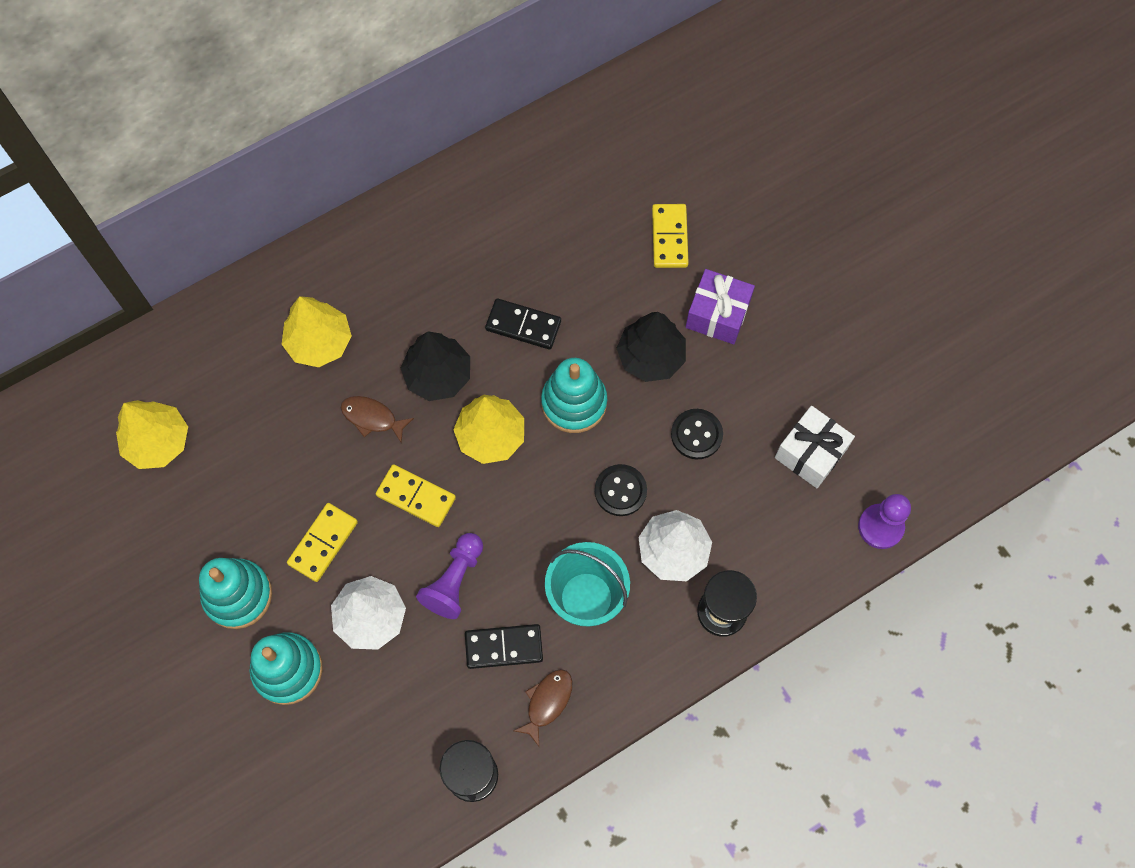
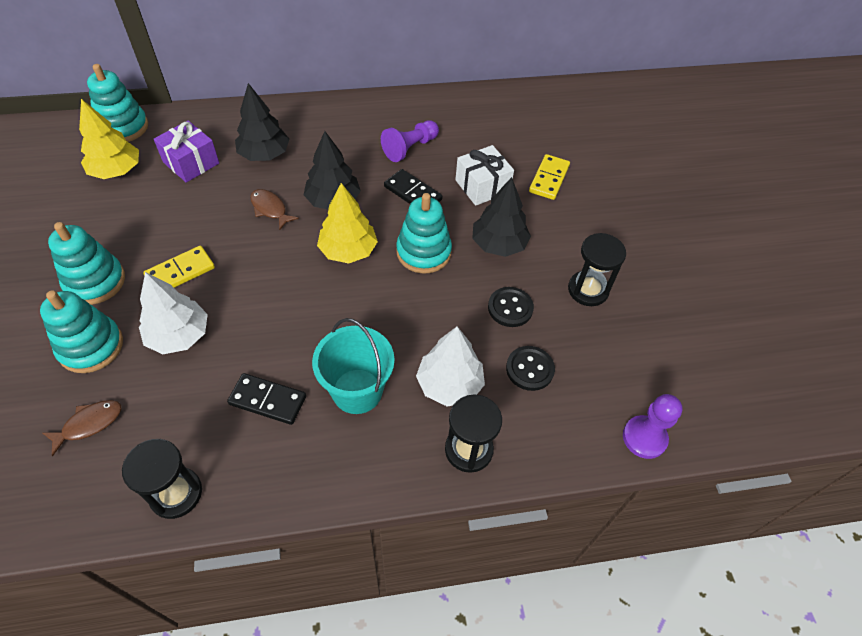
camera: 20 degrees right, 15 degrees down
yellow tree [282,296,352,367] -> black tree [235,83,289,161]
yellow domino [376,464,456,527] -> none
purple pawn [416,533,483,619] -> purple pawn moved to [381,120,439,162]
brown fish [514,669,572,746] -> brown fish moved to [43,400,122,457]
black button [595,464,647,516] -> black button moved to [506,346,555,391]
purple gift [686,269,755,344] -> purple gift moved to [154,121,219,183]
white gift [775,406,855,488] -> white gift moved to [455,145,514,206]
none -> turquoise stacking toy [87,64,148,142]
none -> black hourglass [568,233,626,306]

